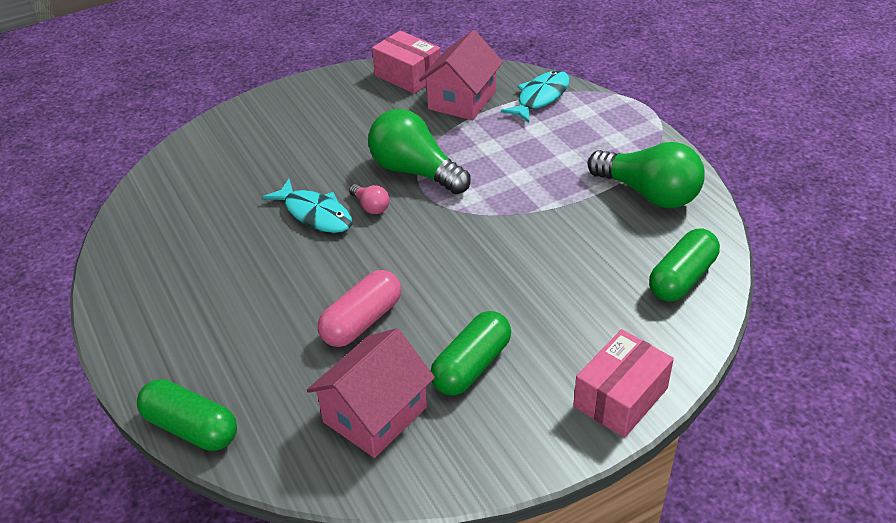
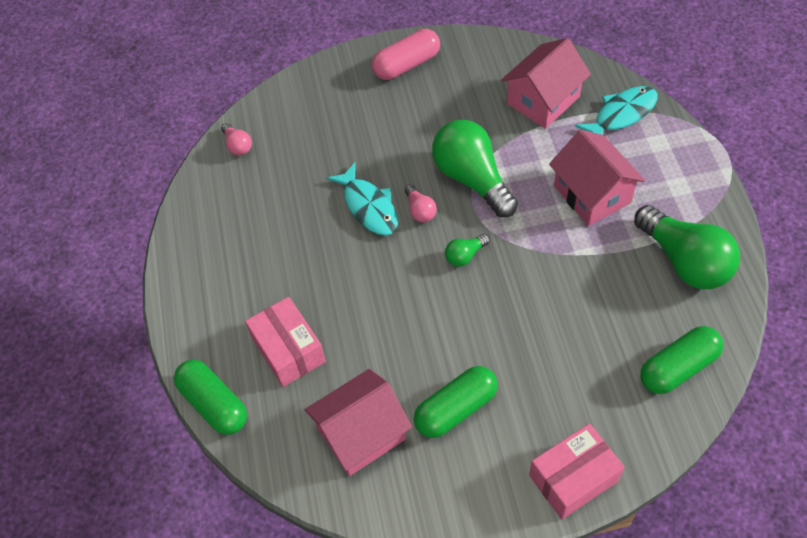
camera: 20 degrees right, 15 degrees up
pink capsule [318,270,401,347] -> pink capsule moved to [372,29,440,80]
pink box [372,30,441,94] -> pink box moved to [245,297,326,387]
none -> pink light bulb [221,123,252,156]
none -> green light bulb [445,234,490,267]
none -> pink house [549,130,645,226]

